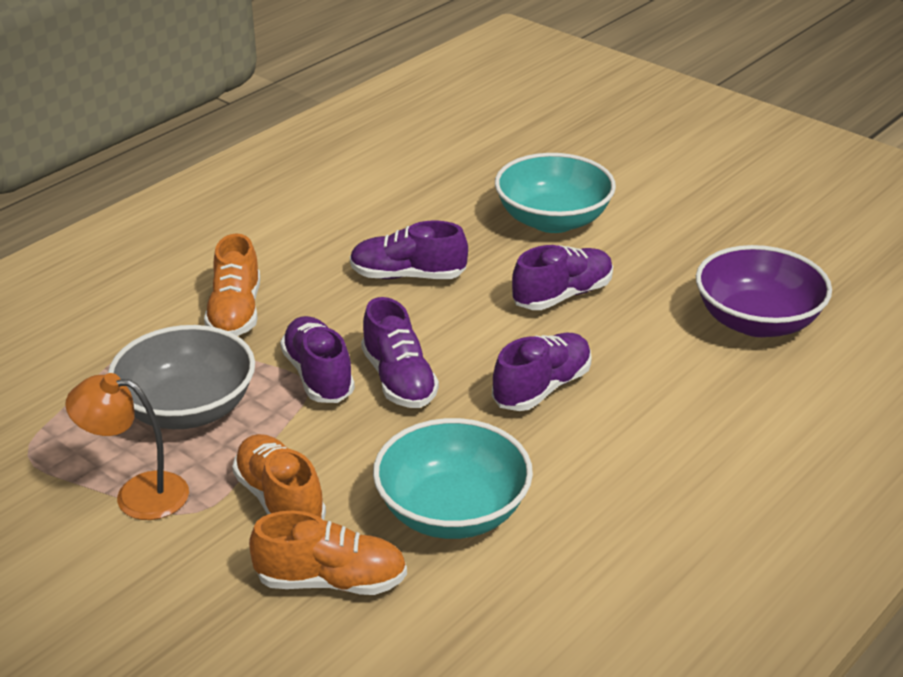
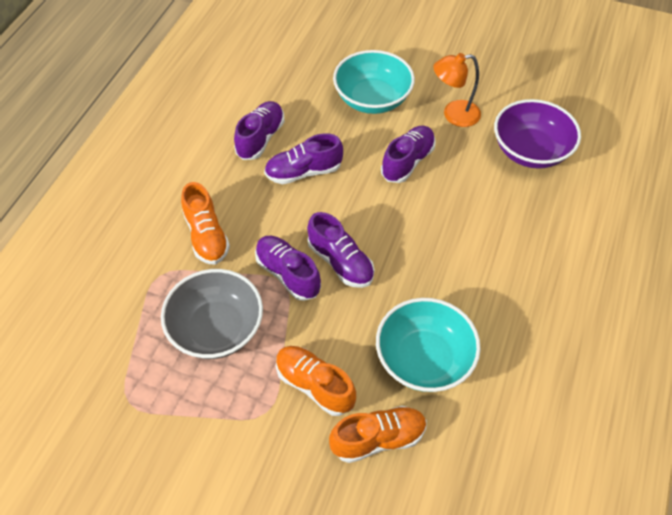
camera: 20 degrees left, 20 degrees up
orange lamp [65,373,189,520] -> orange lamp moved to [433,53,481,127]
purple shoe [492,333,592,411] -> purple shoe moved to [234,101,285,160]

